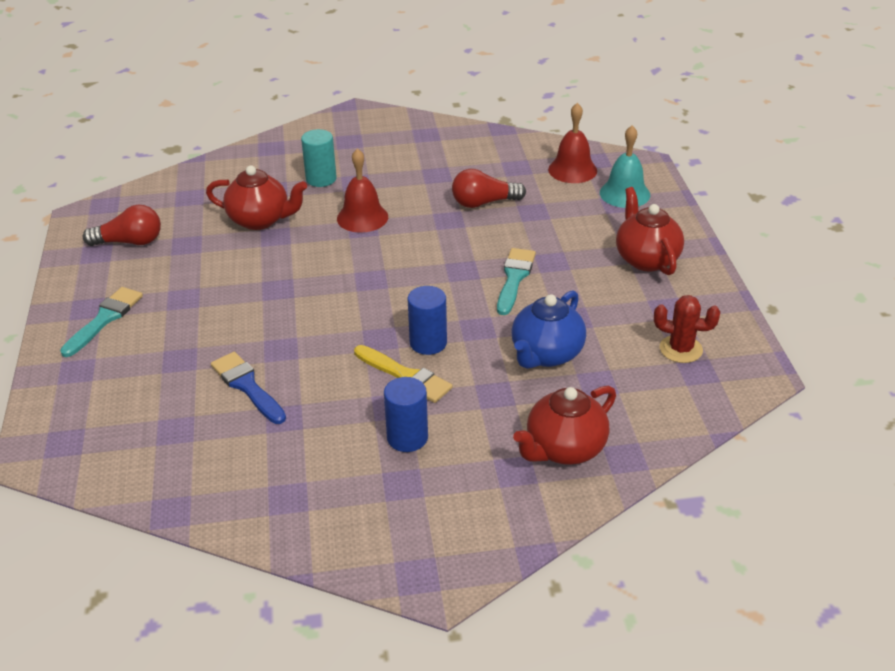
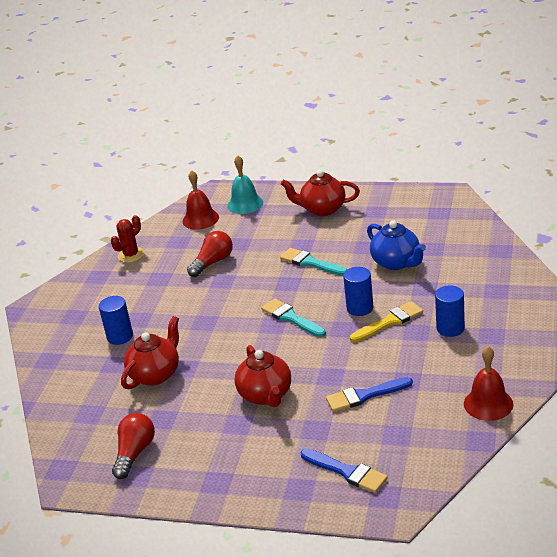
camera: 65 degrees left, 5 degrees down
turquoise brush [60,287,143,357] -> turquoise brush moved to [261,298,326,337]
turquoise cylinder [301,129,337,187] -> blue cylinder [99,296,133,345]
red bell [337,148,388,233] -> red bell moved to [464,346,513,421]
red light bulb [452,169,526,208] -> red light bulb turned 150 degrees counterclockwise [187,231,233,277]
red teapot [513,386,616,465] -> red teapot moved to [235,345,291,407]
red cactus [654,295,720,363] -> red cactus moved to [111,215,145,263]
none -> blue brush [301,449,388,493]

